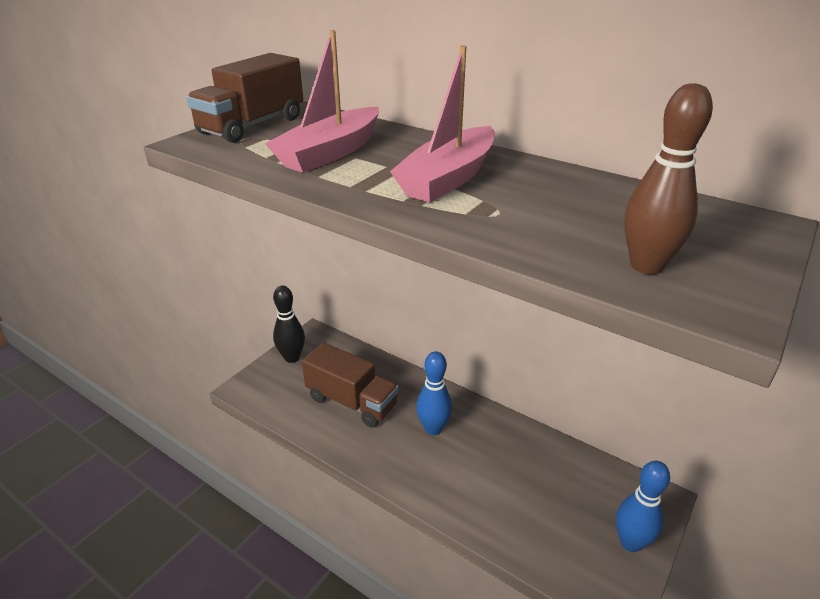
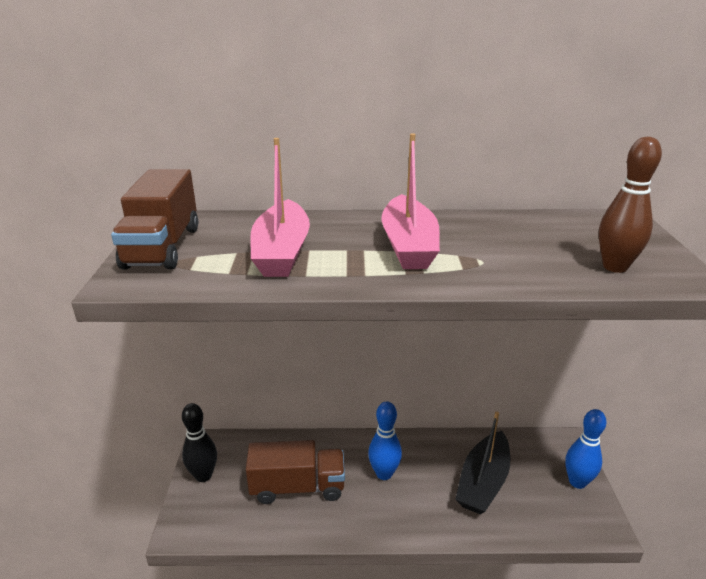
camera: 35 degrees left, 5 degrees down
none -> black boat [455,412,510,514]

